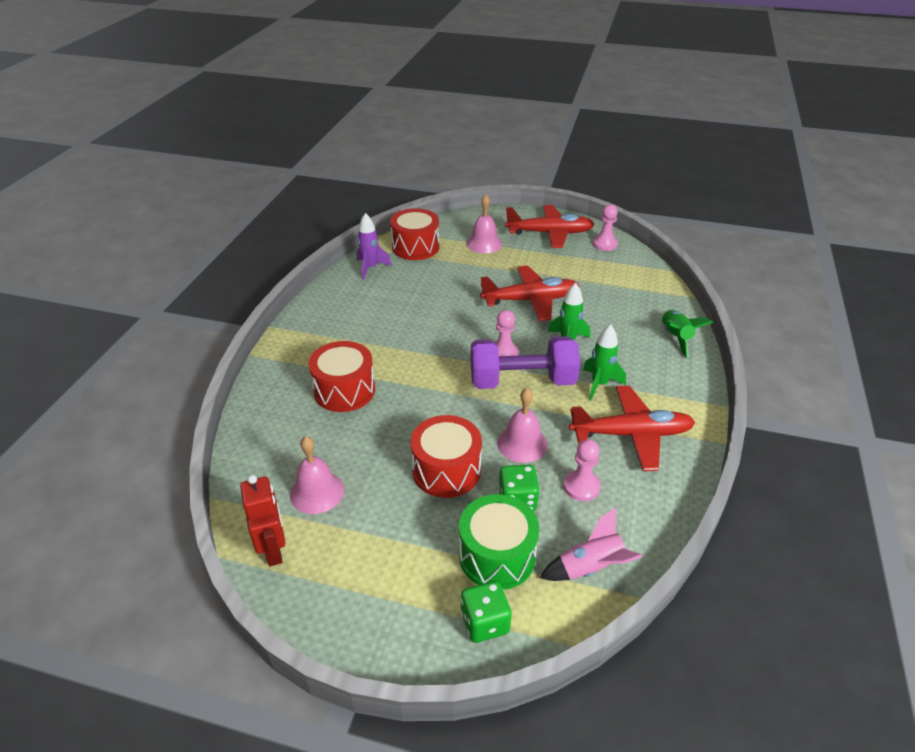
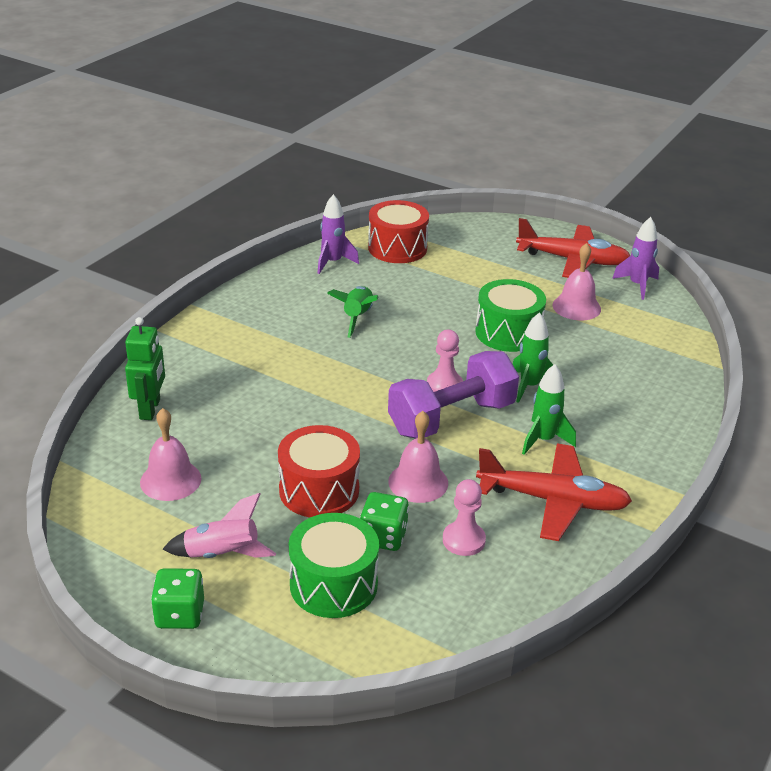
camera: 15 degrees right, 5 degrees down
red robot [240,475,285,566] -> none
red drum [308,341,375,412] -> none
green dice [461,581,512,643] -> green dice moved to [151,568,204,629]
pink bell [467,195,502,253] -> pink bell moved to [553,243,601,320]
purple dumbbell [471,336,580,389] -> purple dumbbell turned 45 degrees counterclockwise [388,351,519,438]
red plane [480,266,580,321] -> green drum [475,279,546,352]
pink rocket [540,508,642,581] -> pink rocket moved to [163,493,276,558]
pink pawn [593,204,618,251] -> purple rocket [612,217,659,300]
green rocket [662,310,713,358] -> green rocket moved to [327,286,378,338]
none -> green robot [125,317,165,420]

